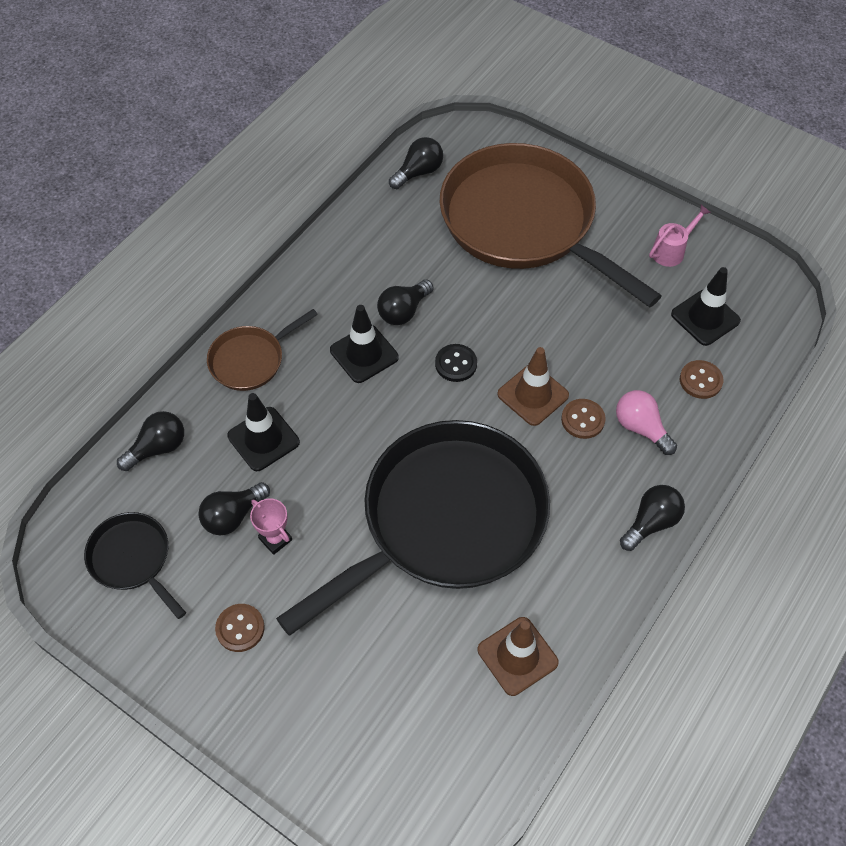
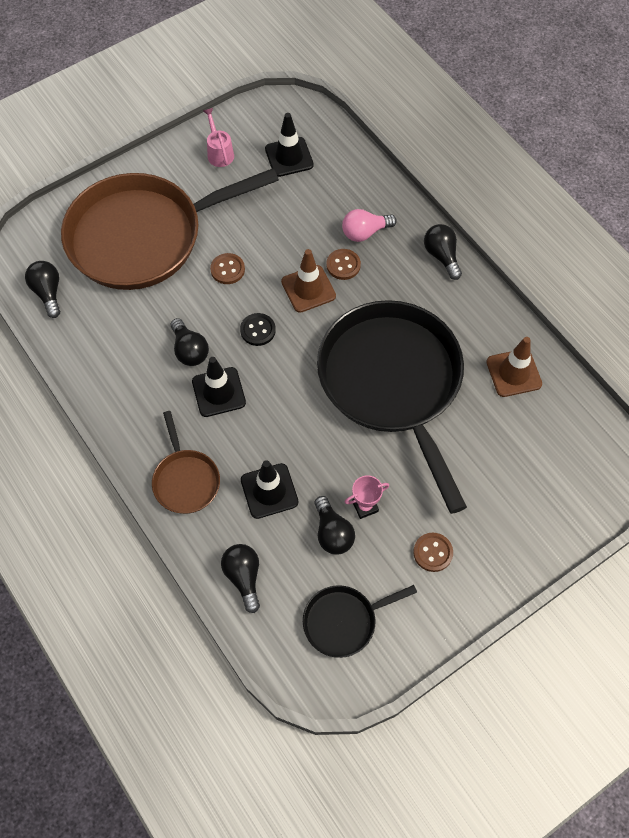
camera: 70 degrees left, 5 degrees up
brown button [680,360,723,399] -> brown button moved to [210,253,245,284]

